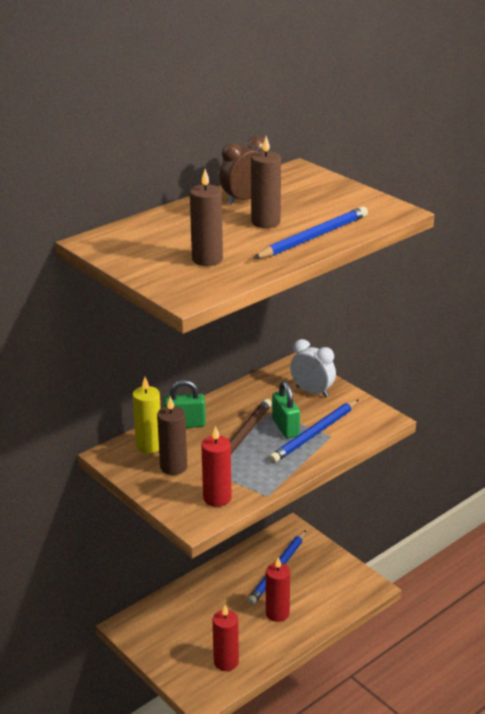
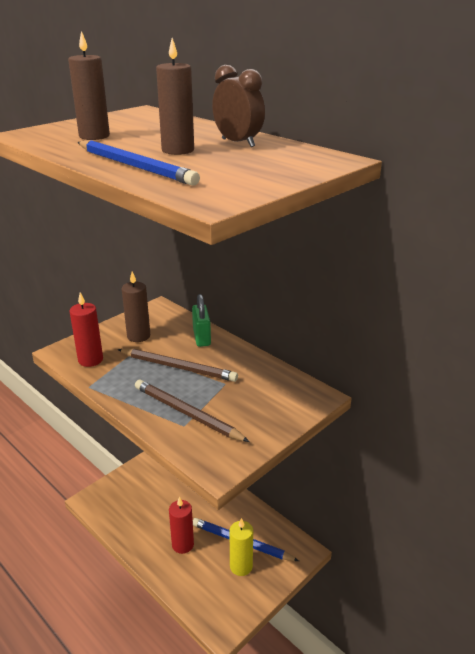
camera: 85 degrees right, 0 degrees up
yellow candle [132,377,161,453] -> yellow candle moved to [230,518,253,576]
red candle [212,605,239,671] -> none
blue pencil [269,399,359,463] -> brown pencil [135,380,250,442]
green padlock [272,381,300,438] -> none
white clock [290,339,336,398] -> none

